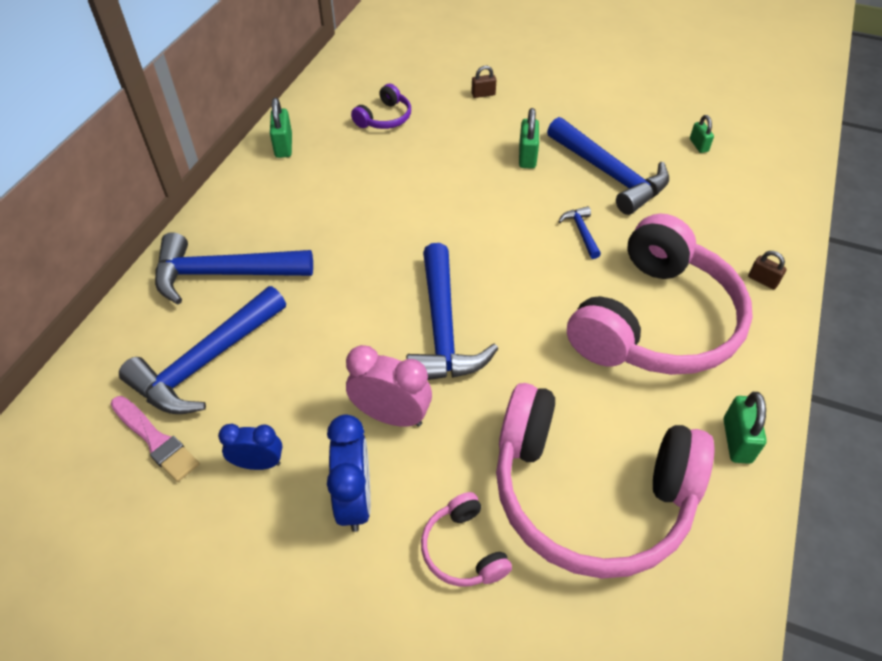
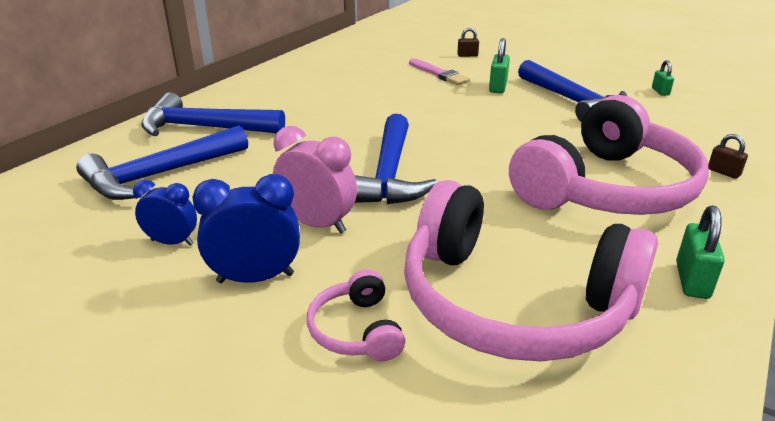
camera: 10 degrees right, 20 degrees down
pink brush [111,396,199,482] -> pink brush moved to [409,58,470,85]
green padlock [270,98,292,158] -> none
blue clock [327,415,371,532] -> blue clock turned 105 degrees counterclockwise [192,174,300,283]
purple headphones [351,84,411,129] -> none
blue hammer [558,206,601,259] -> none

